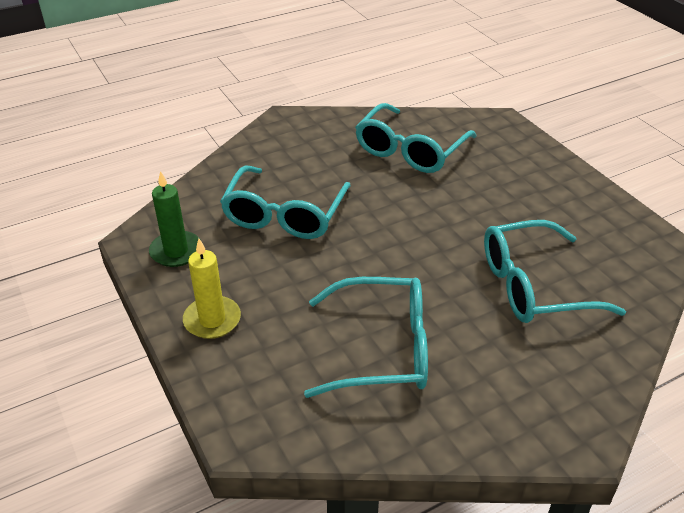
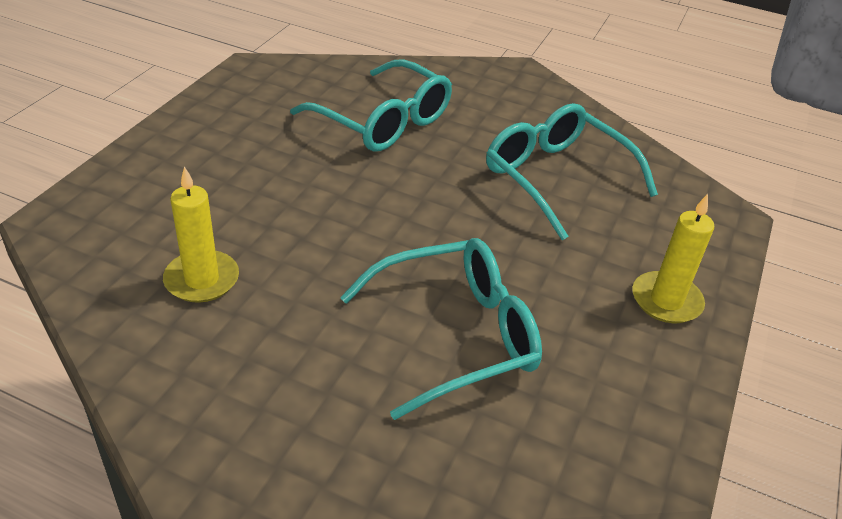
camera: 130 degrees left, 0 degrees up
green candle [149,171,200,267] -> none
turquoise glasses [355,103,477,173] -> yellow candle [163,166,239,303]

